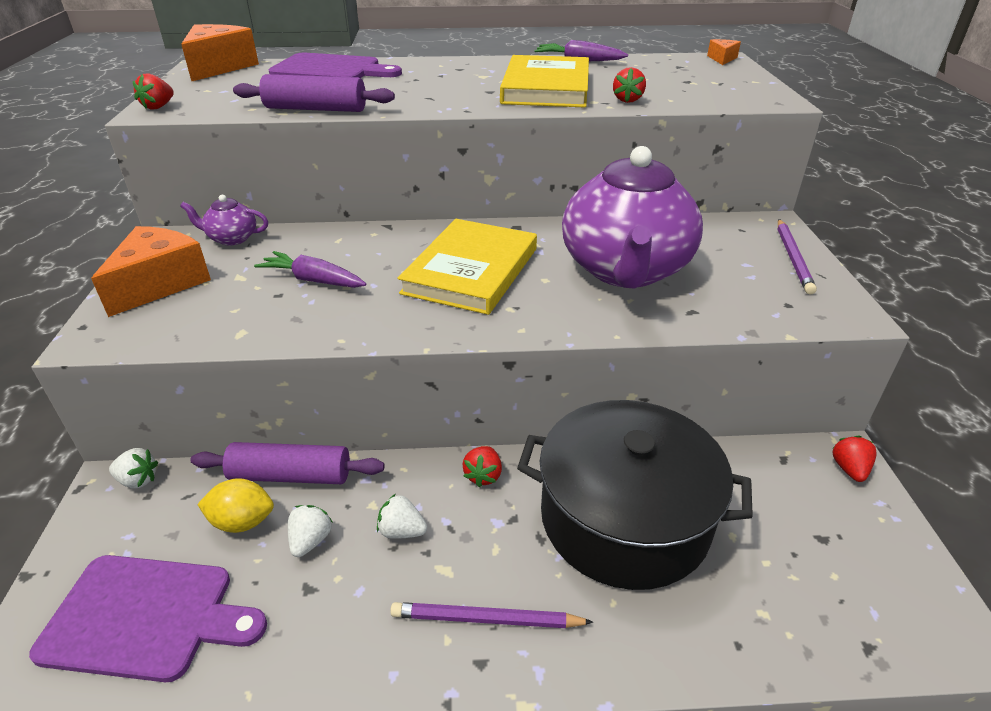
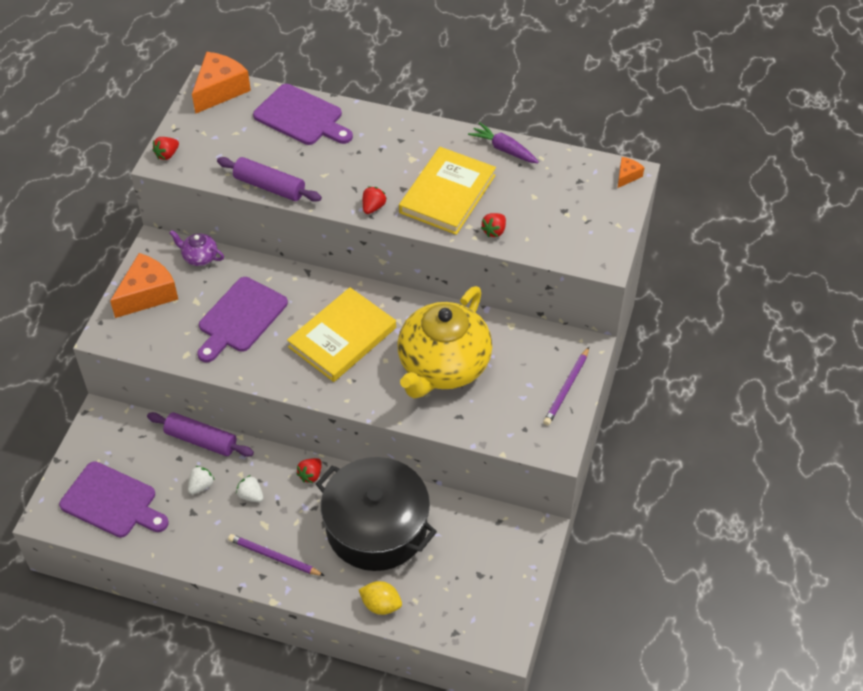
camera: 20 degrees right, 15 degrees up
white strawberry [109,448,158,488] -> none
yellow lemon [197,478,274,533] -> yellow lemon moved to [359,581,402,615]
purple carrot [254,251,366,288] -> purple cutting board [197,277,288,362]
purple teapot [562,146,703,289] -> yellow teapot [397,286,492,399]
red strawberry [832,436,877,482] -> red strawberry moved to [363,187,387,214]

